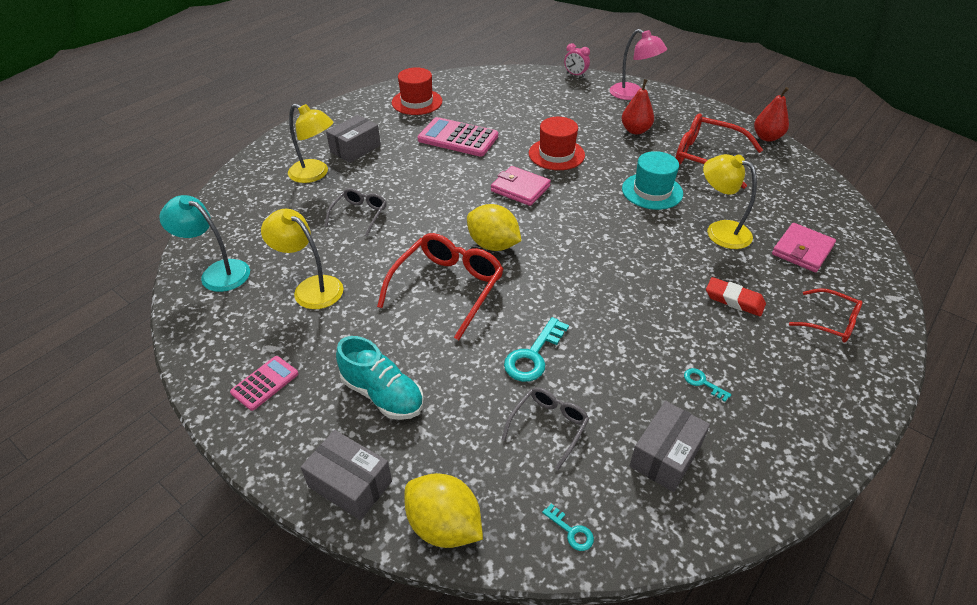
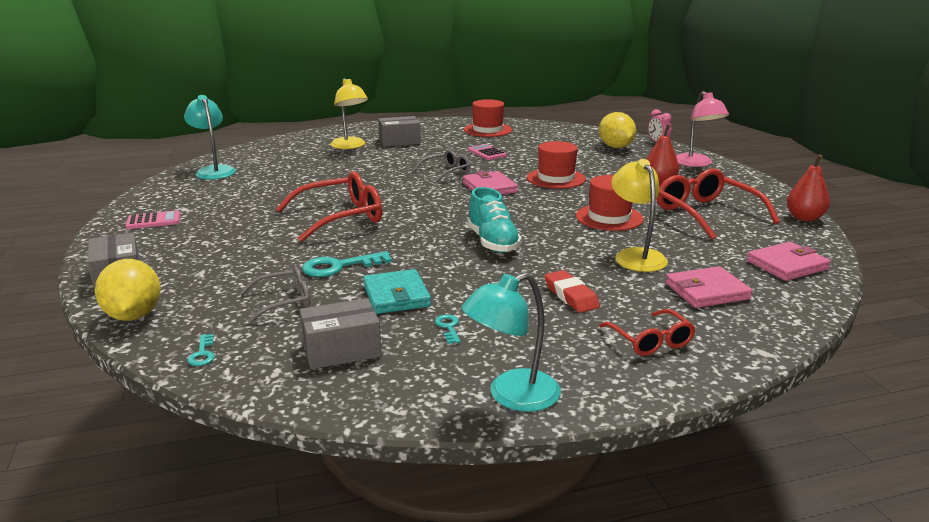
camera: 35 degrees right, 20 degrees down
yellow lamp [261,209,344,309] -> none
grey glasses [325,188,387,236] -> grey glasses moved to [413,150,470,182]
turquoise shoe [336,336,424,420] -> turquoise shoe moved to [467,187,522,253]
pink calculator [417,117,498,157] -> pink calculator [468,144,507,160], size x0.55
yellow lemon [467,204,521,251] -> yellow lemon moved to [599,112,636,148]
turquoise hat [622,151,683,210] -> red hat [576,175,644,231]
none -> turquoise wallet [363,269,431,314]
none -> turquoise lamp [461,273,561,412]
none -> pink wallet [747,242,831,281]

